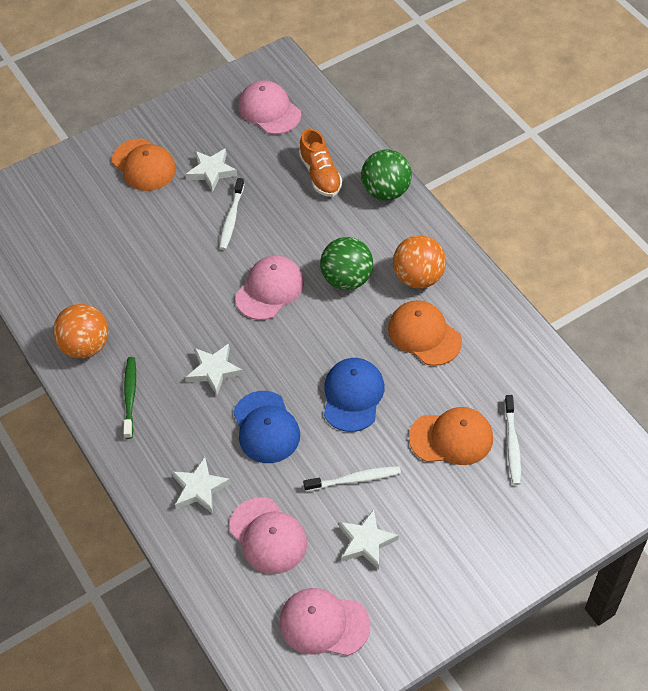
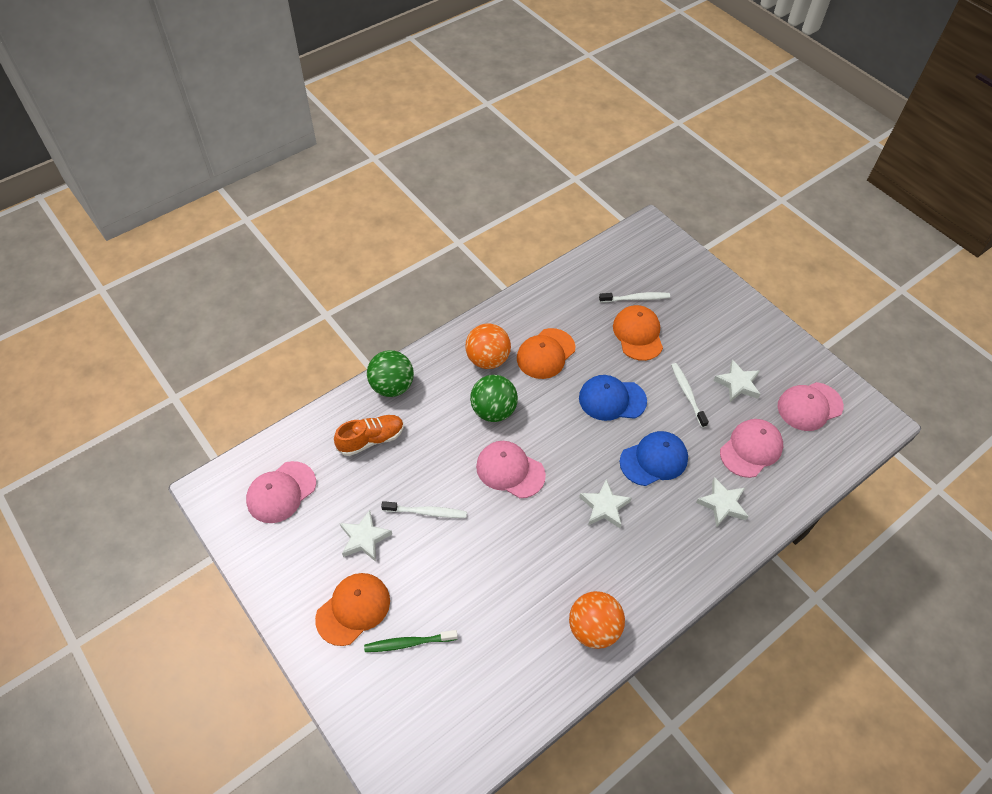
camera: 100 degrees left, 0 degrees up
green toothbrush [123,357,136,439] -> green toothbrush moved to [364,630,458,652]
pink cap [280,588,370,656] -> pink cap turned 60 degrees clockwise [778,382,844,431]

